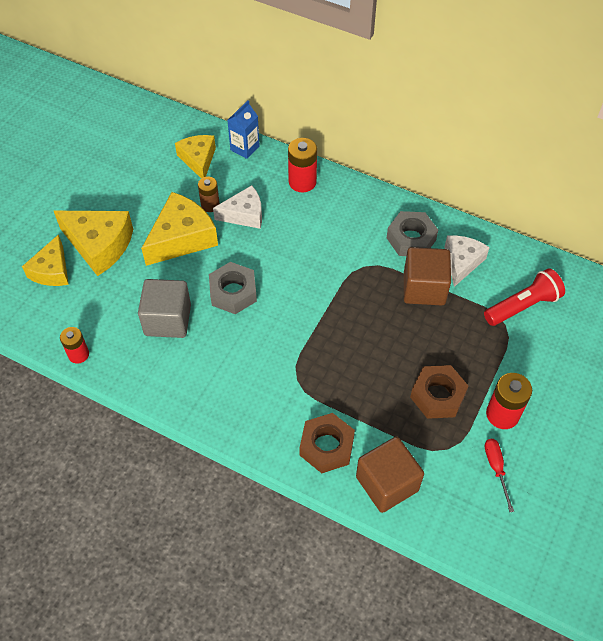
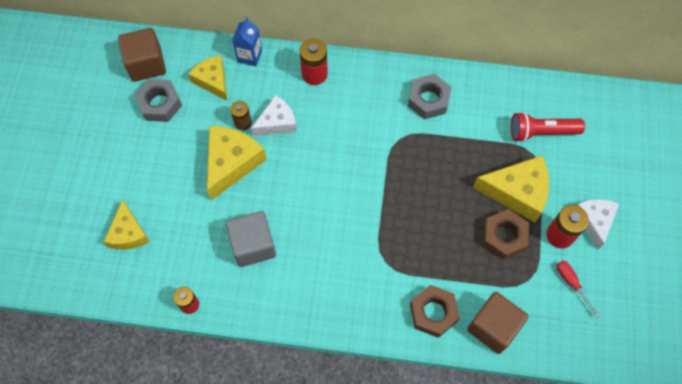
camera: 20 degrees left, 10 degrees up
yellow cheese [54,211,133,276] -> yellow cheese moved to [473,155,549,222]
grey nut [209,262,257,314] -> grey nut moved to [134,79,182,122]
brown cube [404,247,451,305] -> brown cube moved to [118,28,166,82]
white cheese [444,235,490,287] -> white cheese moved to [577,199,619,250]
red flashlight [484,268,565,326] -> red flashlight turned 135 degrees counterclockwise [511,112,585,142]

